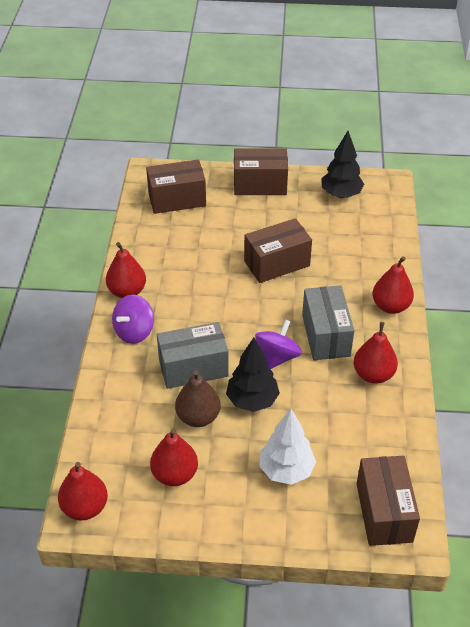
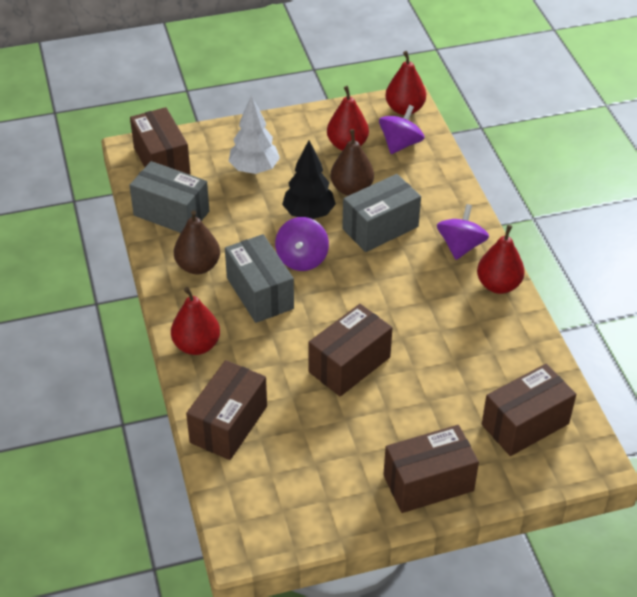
camera: 160 degrees right, 0 degrees up
black tree [321,131,364,198] -> none
red pear [354,322,398,384] -> brown pear [174,210,220,274]
none -> grey box [129,161,209,233]
none -> brown box [186,360,267,460]
none -> purple spinning top [379,105,425,154]

